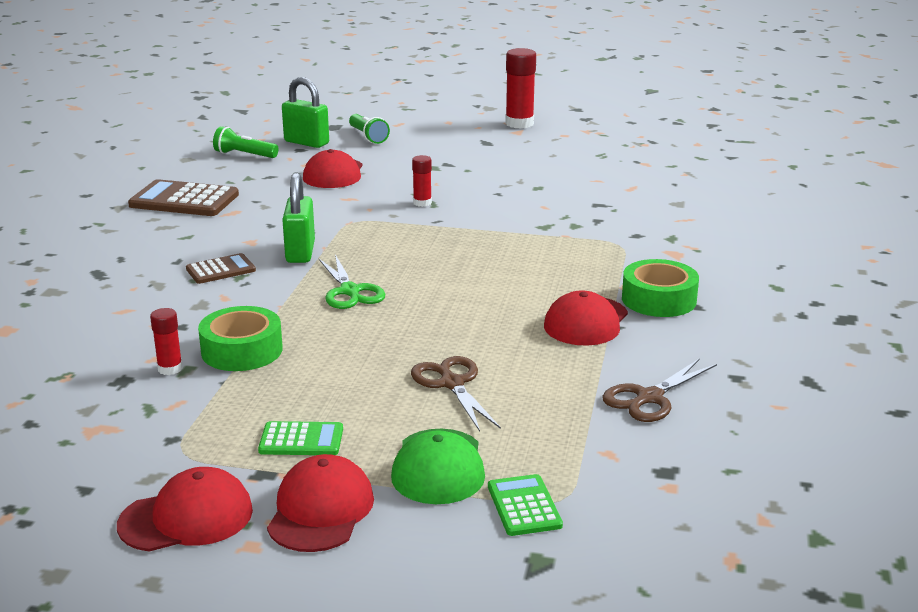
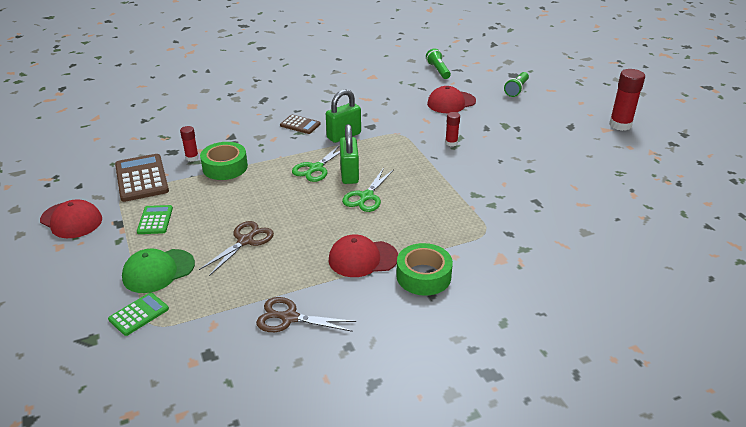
camera: 55 degrees right, 10 degrees up
brown calculator [128,179,239,216] -> brown calculator moved to [115,154,169,202]
green calculator [258,421,343,455] -> green calculator turned 150 degrees counterclockwise [137,205,173,234]
red cap [267,454,374,552] -> none
green padlock [282,77,329,148] -> green padlock moved to [340,124,359,184]
none -> green scissors [342,168,394,212]

